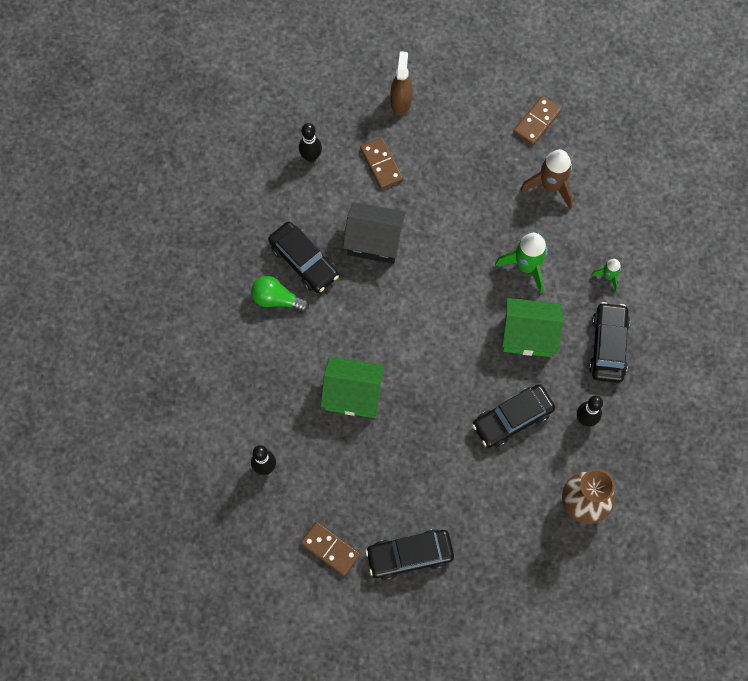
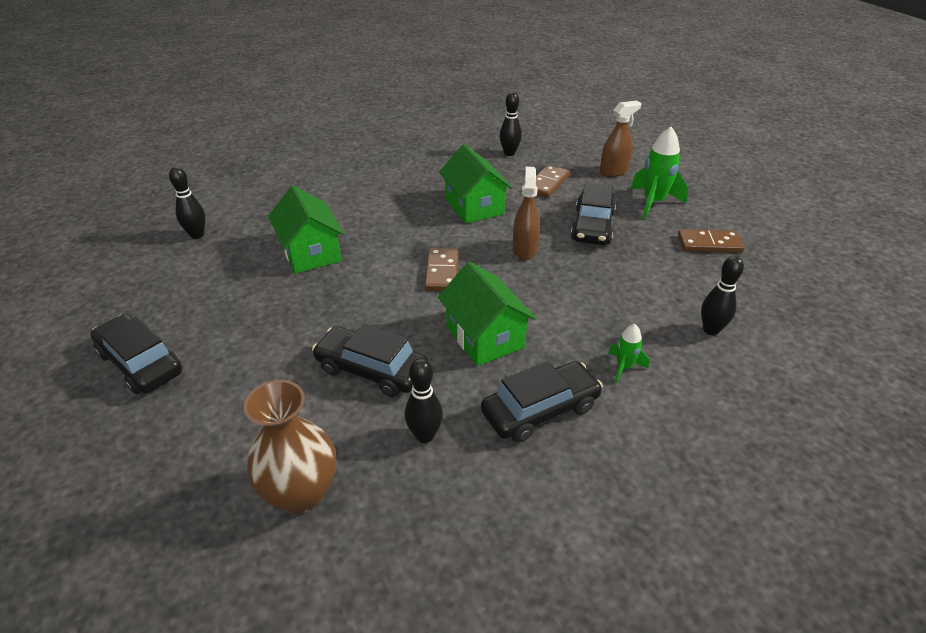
camera: 55 degrees right, 30 degrees down
green light bulb [251,276,309,312] -> none
black car [268,222,339,293] -> black car moved to [571,183,616,245]
brown domino [300,522,360,576] -> brown domino moved to [425,248,459,291]
black house [343,202,406,264] -> green house [439,144,512,224]
green rocket [495,233,548,294] -> green rocket moved to [630,127,688,219]
brown rocket [520,149,573,209] -> none
none -> brown spray bottle [513,167,540,260]
none -> black bowling pin [701,256,744,335]

